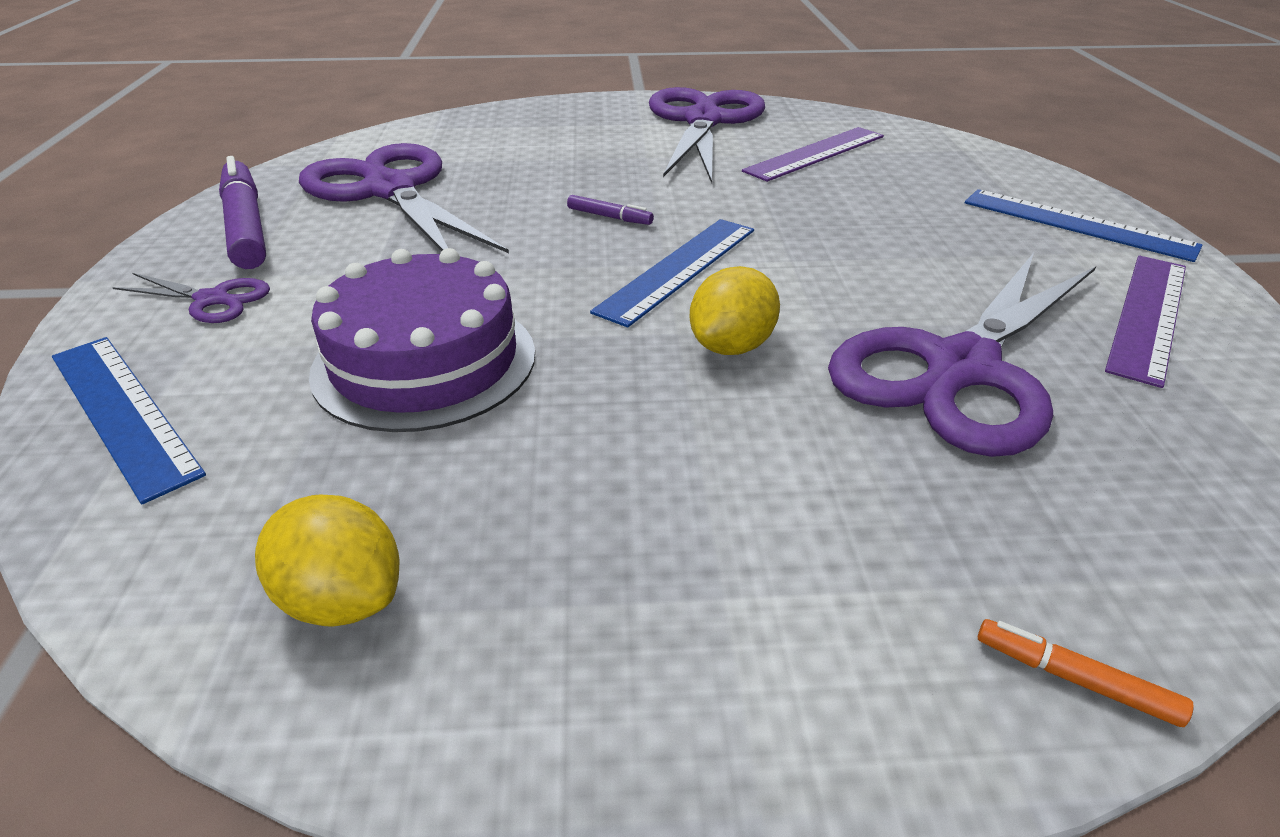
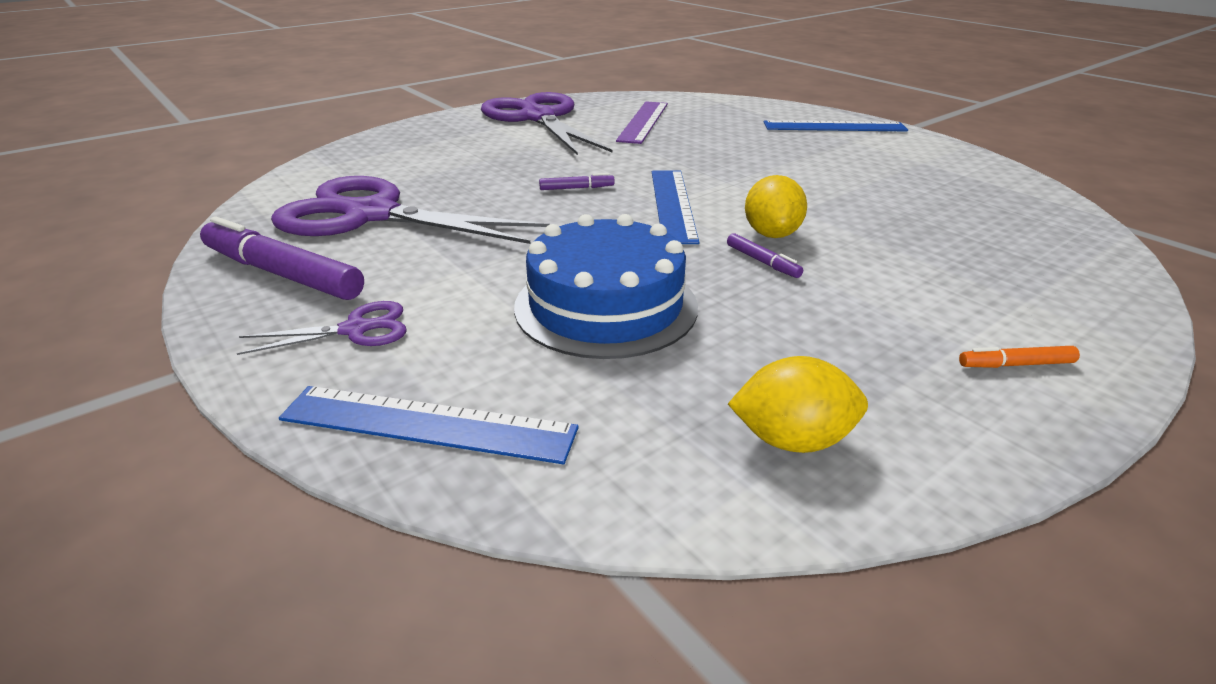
camera: 35 degrees left, 5 degrees down
purple cake [309,248,535,432] -> blue cake [514,214,698,359]
purple scissors [828,253,1096,457] -> none
orange marker [978,619,1194,727] -> orange marker moved to [959,346,1080,368]
purple ruler [1105,256,1186,388] -> none
none -> purple marker [727,233,803,278]

